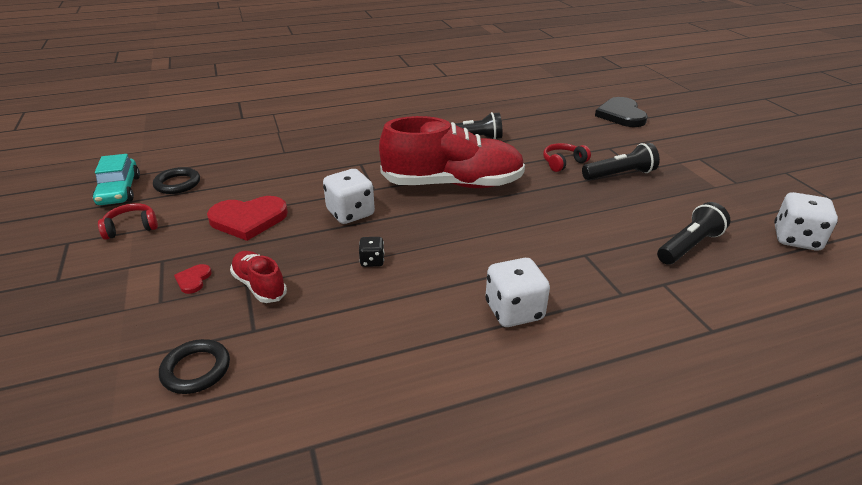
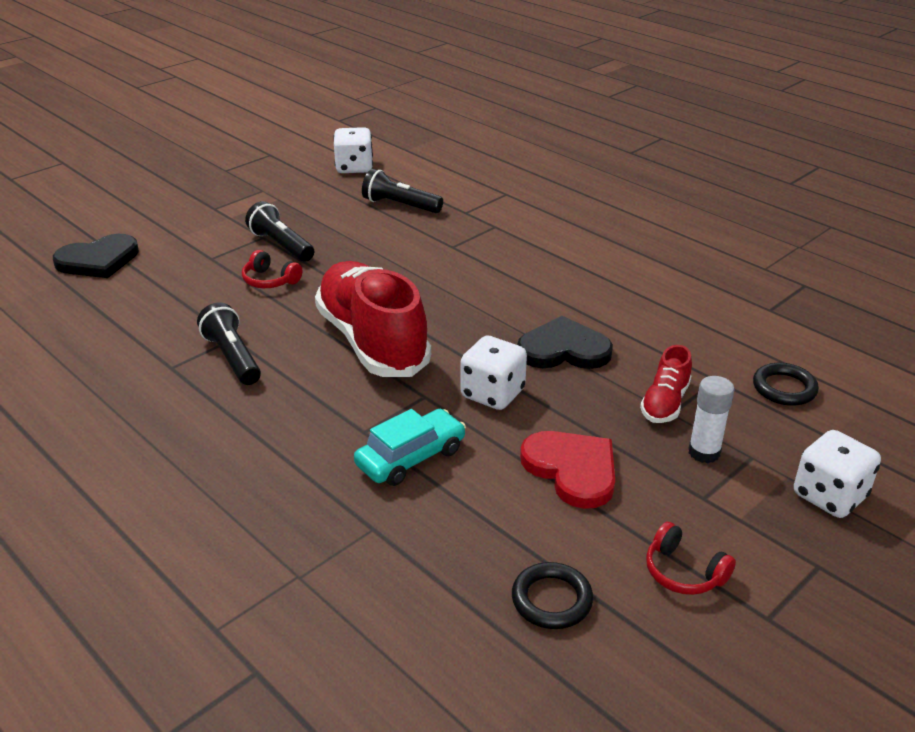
camera: 115 degrees left, 0 degrees up
turquoise car [93,154,140,205] -> turquoise car moved to [354,409,466,486]
red heart [174,264,212,294] -> white glue stick [688,376,735,463]
black dice [359,237,384,267] -> black heart [517,316,613,369]
white dice [485,258,550,327] -> white dice moved to [794,430,881,518]

